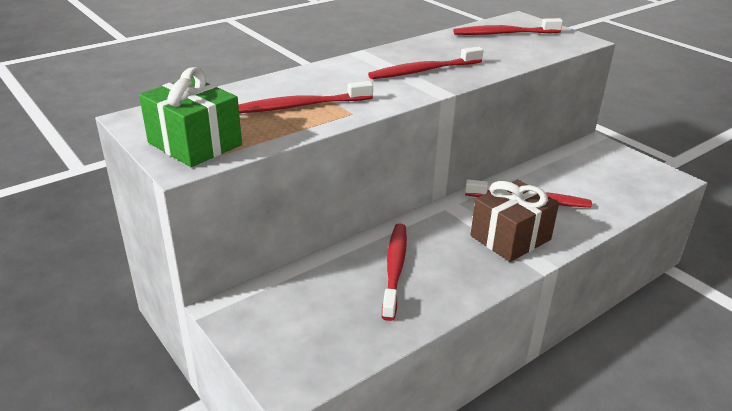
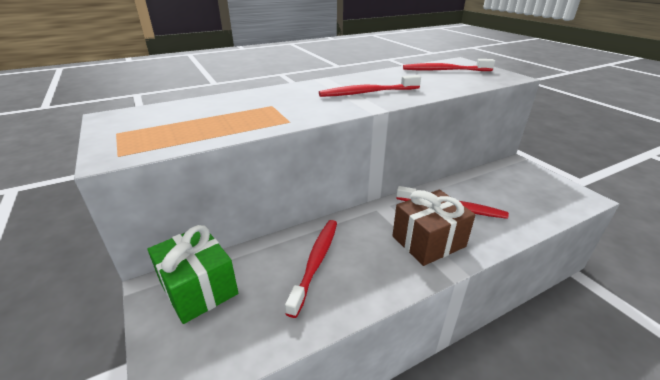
camera: 10 degrees right, 0 degrees up
green gift [139,67,242,167] -> green gift moved to [148,225,238,324]
red toothbrush [238,81,373,113] -> none

